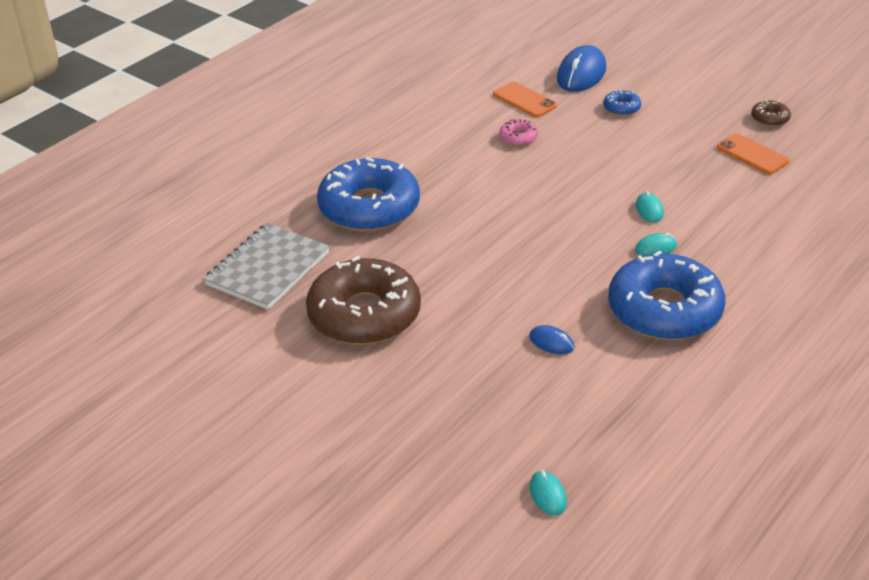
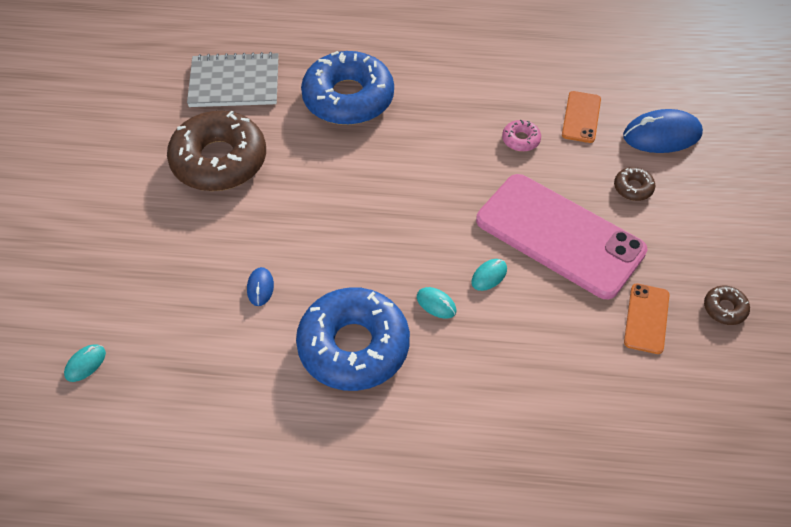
camera: 55 degrees right, 15 degrees up
blue donut [603,90,641,116] -> brown donut [614,167,655,201]
none -> pink phone [476,174,647,299]

